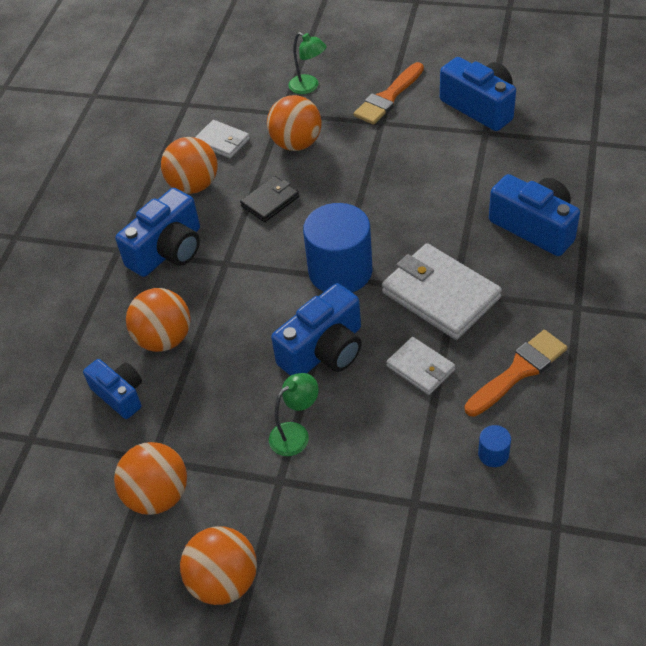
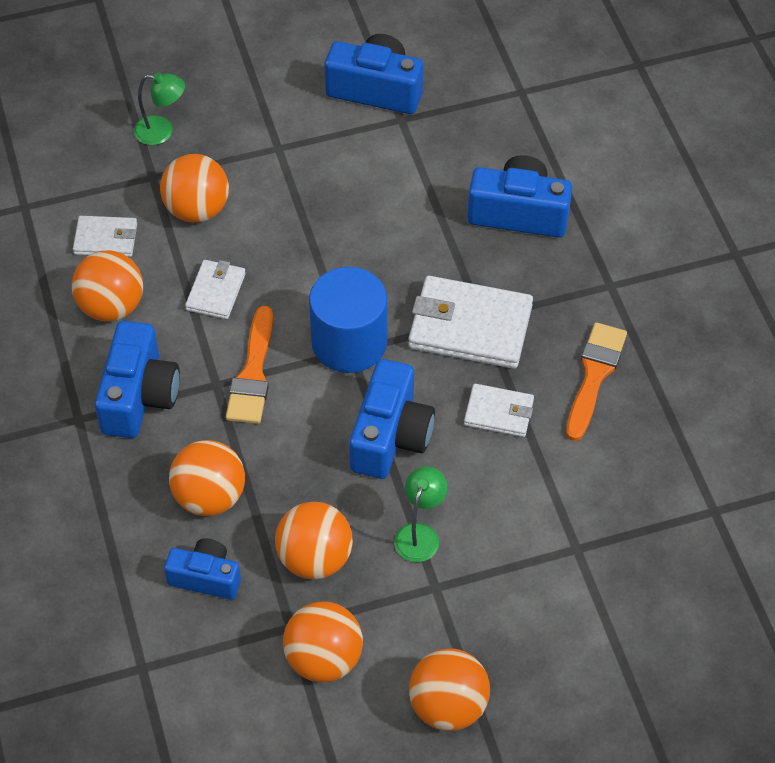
camera: 35 degrees left, 5 degrees up
black wallet [240,176,299,222] -> white wallet [185,260,246,319]
orange brush [354,62,424,125] -> orange brush moved to [226,306,273,424]
blue cylinder [478,425,511,467] -> none
none -> orange ball [275,502,353,579]

